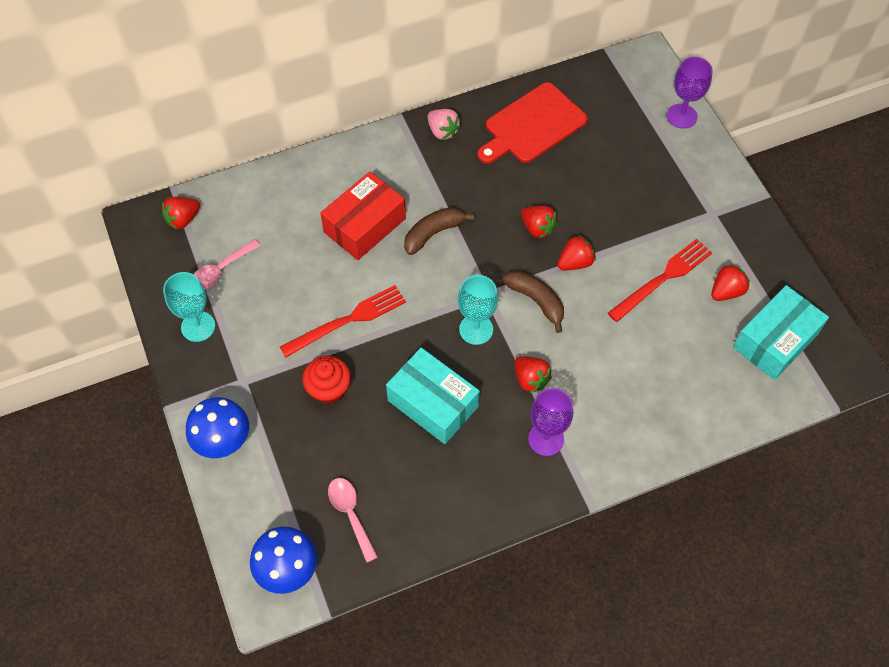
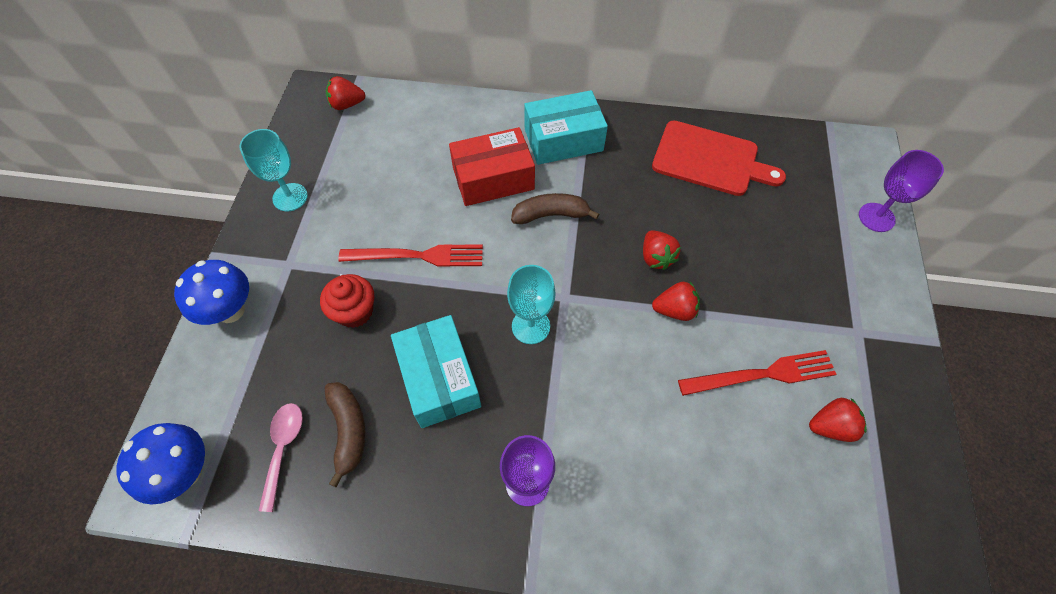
camera: 30 degrees right, 0 degrees up
pink spoon [193,239,261,289] -> none
pink strawberry [427,109,461,140] -> none
red cutting board [477,82,588,164] -> red cutting board turned 150 degrees counterclockwise [652,120,786,196]
brown banana [502,270,564,333] -> brown banana moved to [325,382,365,488]
red strawberry [514,356,552,393] -> none
turquoise box [733,285,829,380] -> turquoise box moved to [524,90,608,165]

